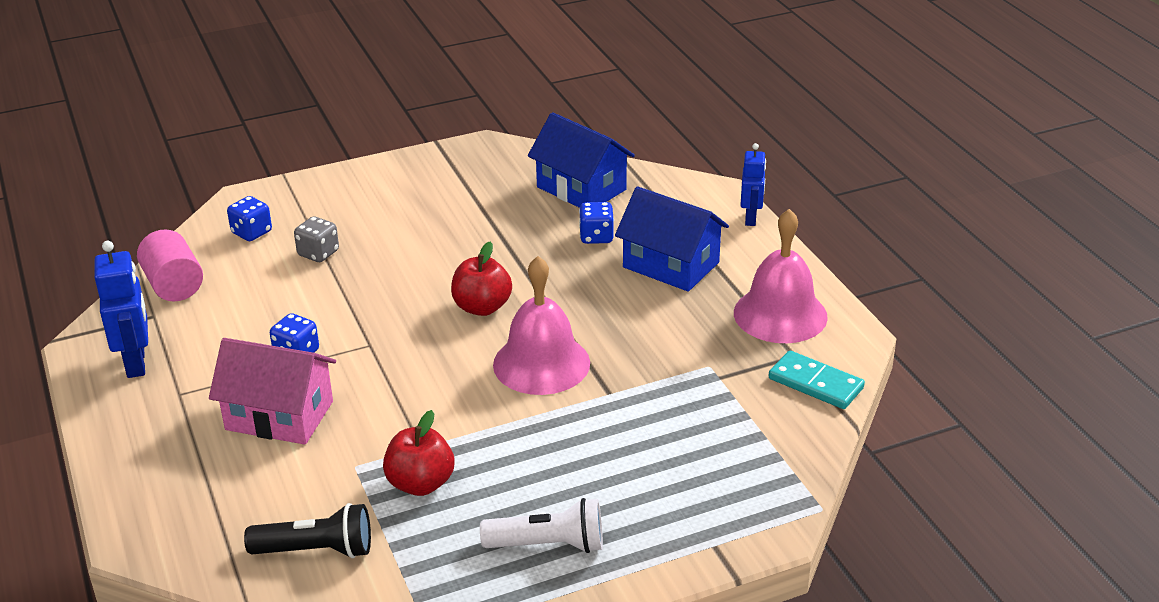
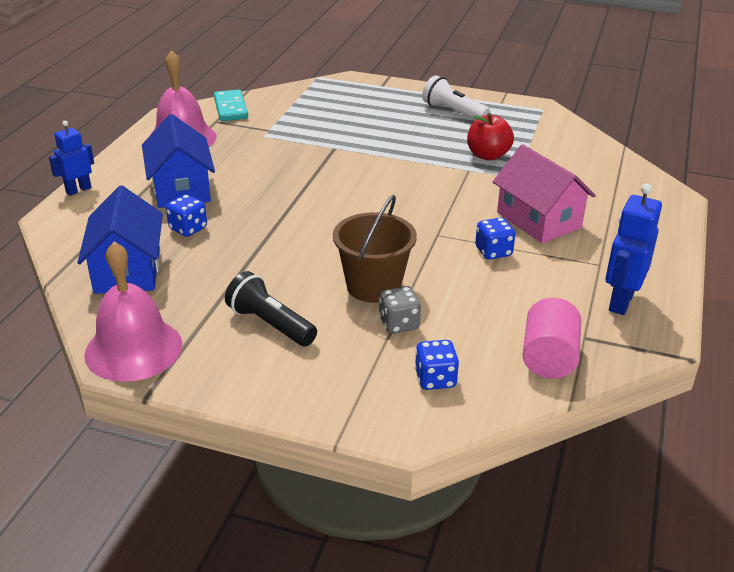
camera: 140 degrees left, 0 degrees up
black flashlight [244,503,371,558] -> black flashlight moved to [225,271,317,346]
red apple [451,242,512,316] -> none
pink bell [493,256,590,395] -> pink bell moved to [84,242,182,382]
none -> brown bucket [333,195,417,303]

